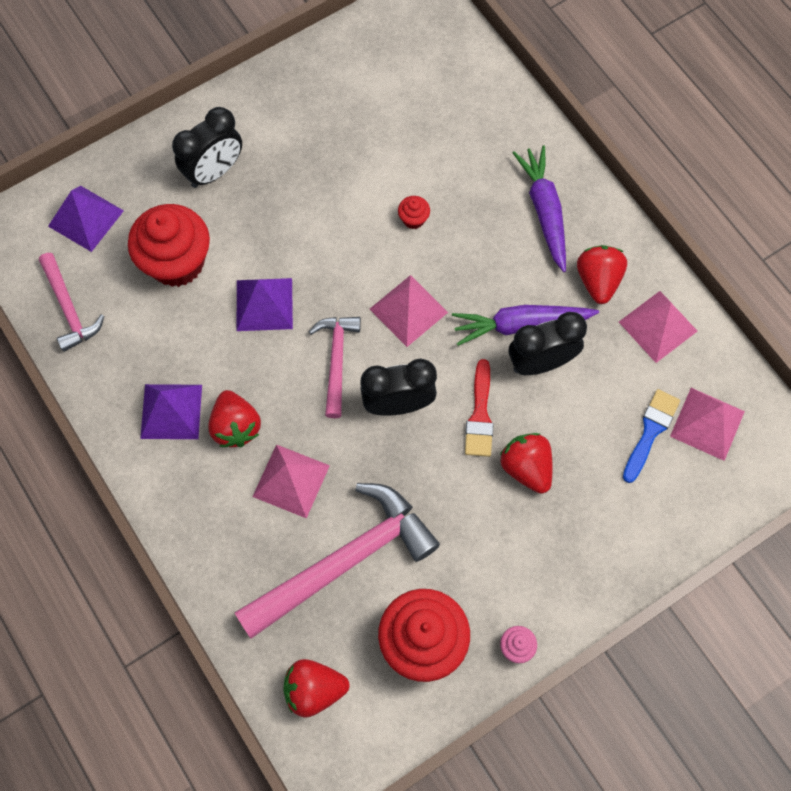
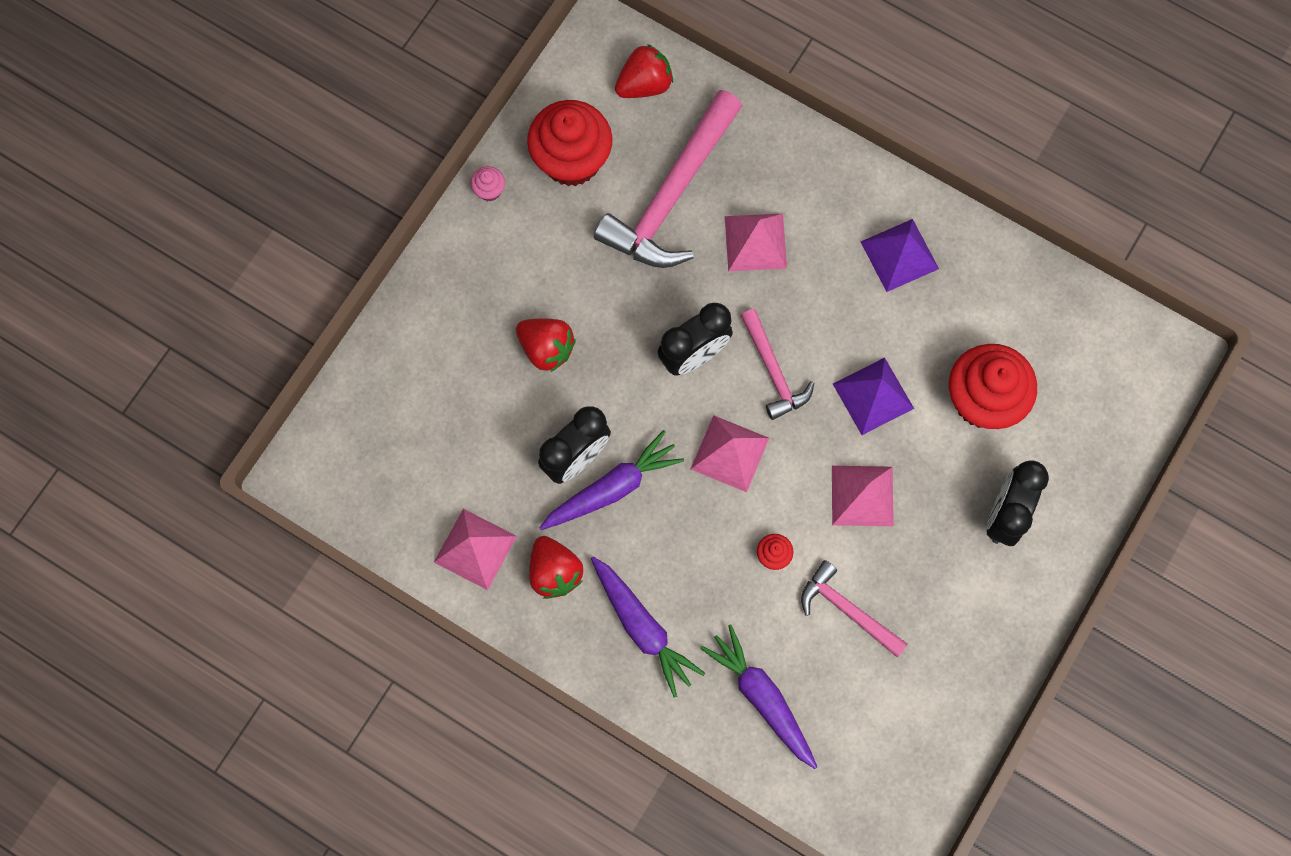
camera: 155 degrees right, 5 degrees up
pink hammer [39,253,104,352] -> pink hammer moved to [801,560,908,657]
purple pyramid [48,186,124,252] -> none
red strawberry [208,390,261,447] -> none
red brush [465,359,494,457] -> none
blue brush [623,389,680,483] -> none
pink pyramid [670,388,745,461] -> pink pyramid moved to [832,466,894,526]
none -> purple carrot [700,624,817,769]

